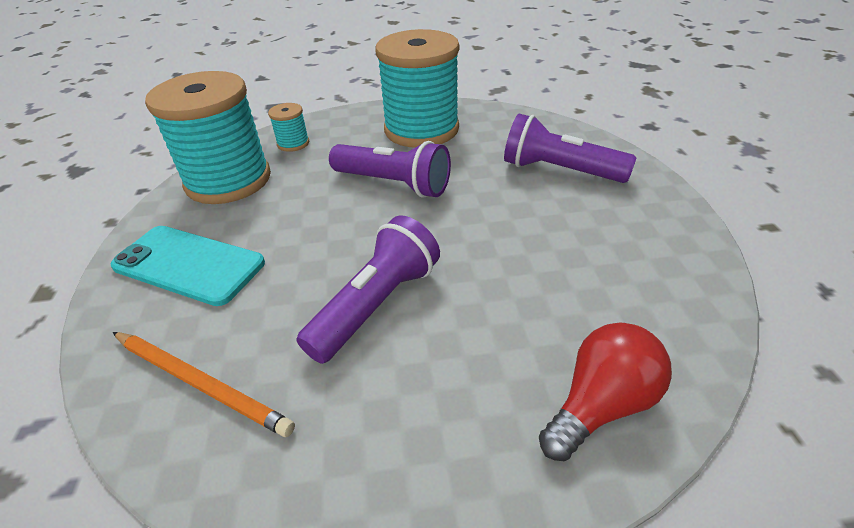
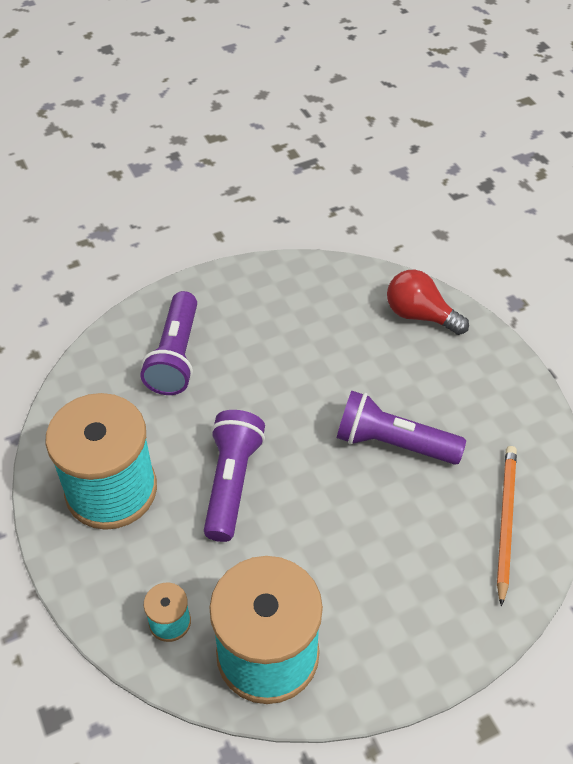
camera: 110 degrees left, 10 degrees up
turquoise phone [111,226,265,306] -> none

